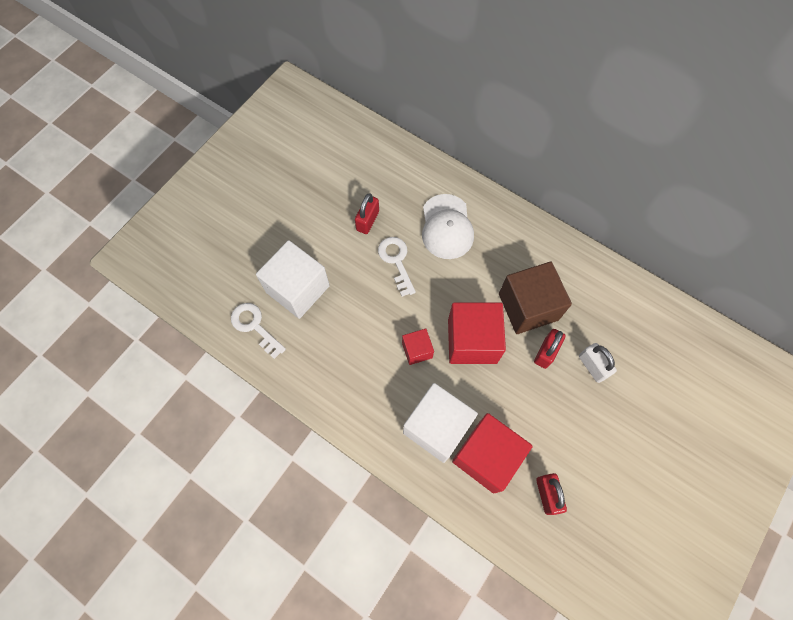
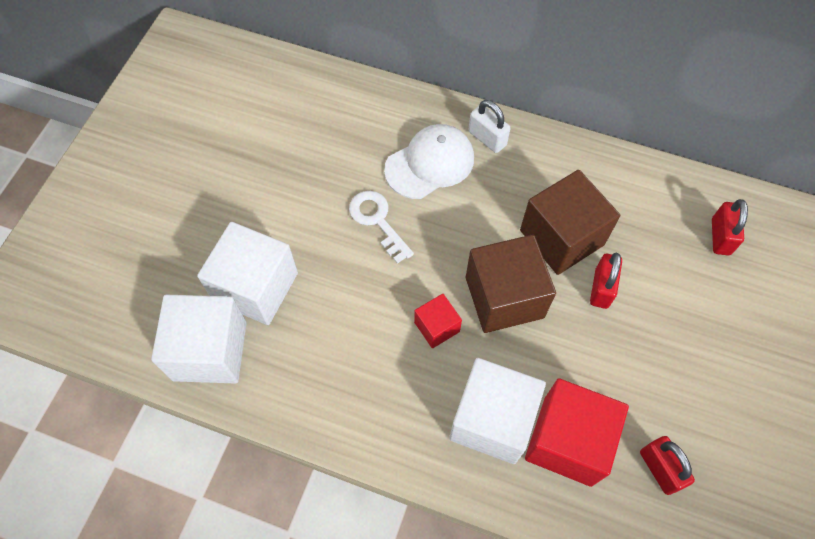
camera: 15 degrees left, 5 degrees down
white key [231,303,286,359] -> white cube [151,295,247,383]
red padlock [355,193,379,234] -> red padlock moved to [712,199,748,255]
white cap [422,194,474,259] -> white cap turned 105 degrees counterclockwise [384,124,474,199]
red cube [448,302,506,364] -> brown cube [466,235,556,333]
white padlock [579,343,617,383] -> white padlock moved to [468,100,510,153]

